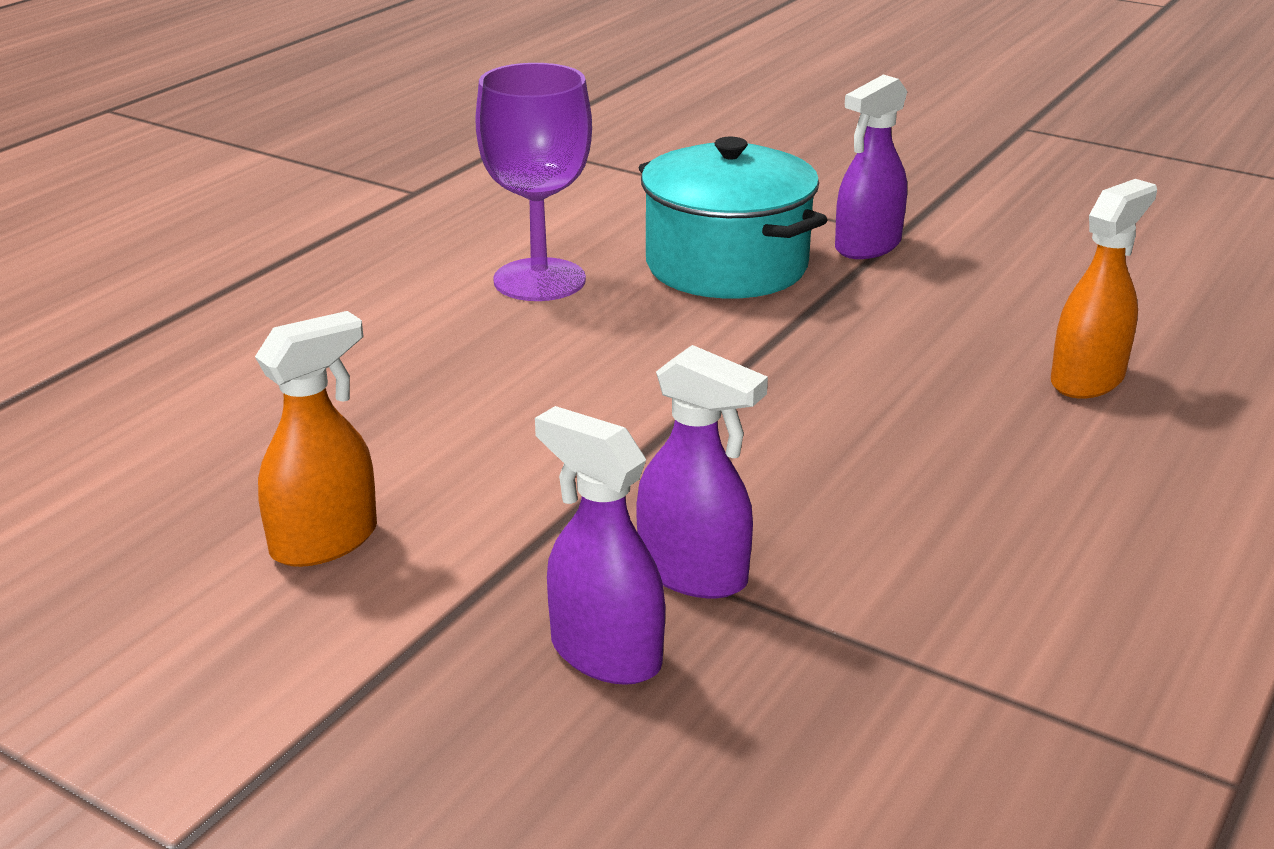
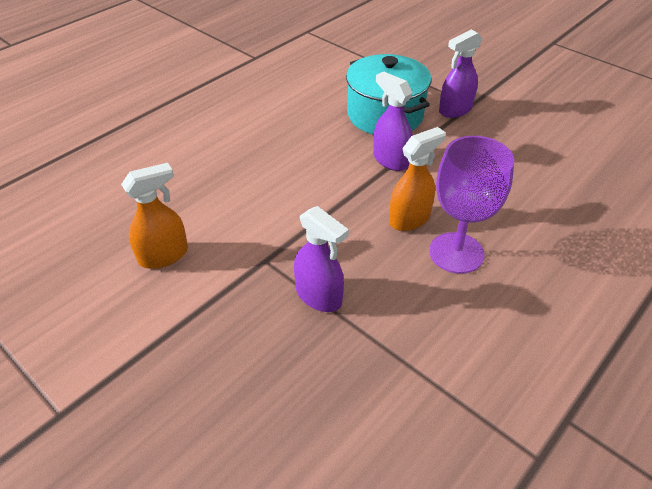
camera: 10 degrees right, 15 degrees up
purple goblet [475,63,592,301] -> purple goblet moved to [429,136,514,274]
purple spray bottle [535,406,665,685] -> purple spray bottle moved to [373,71,413,171]
orange spray bottle [1051,179,1157,399] -> orange spray bottle moved to [389,127,446,231]

